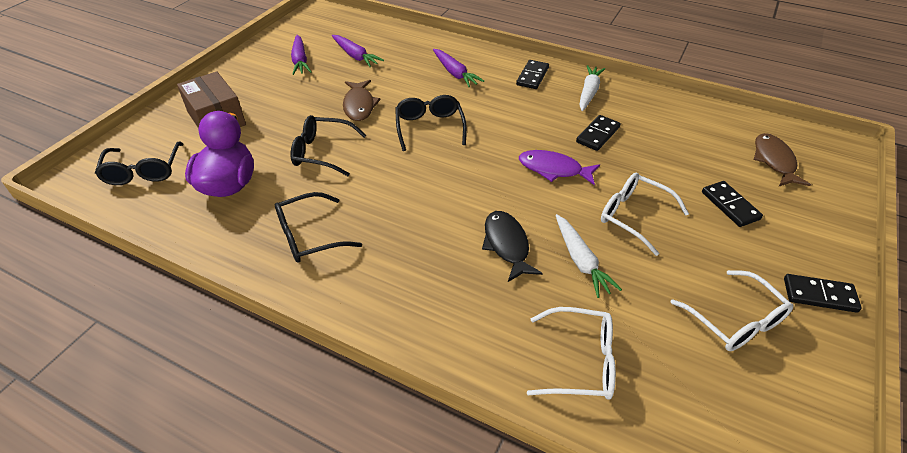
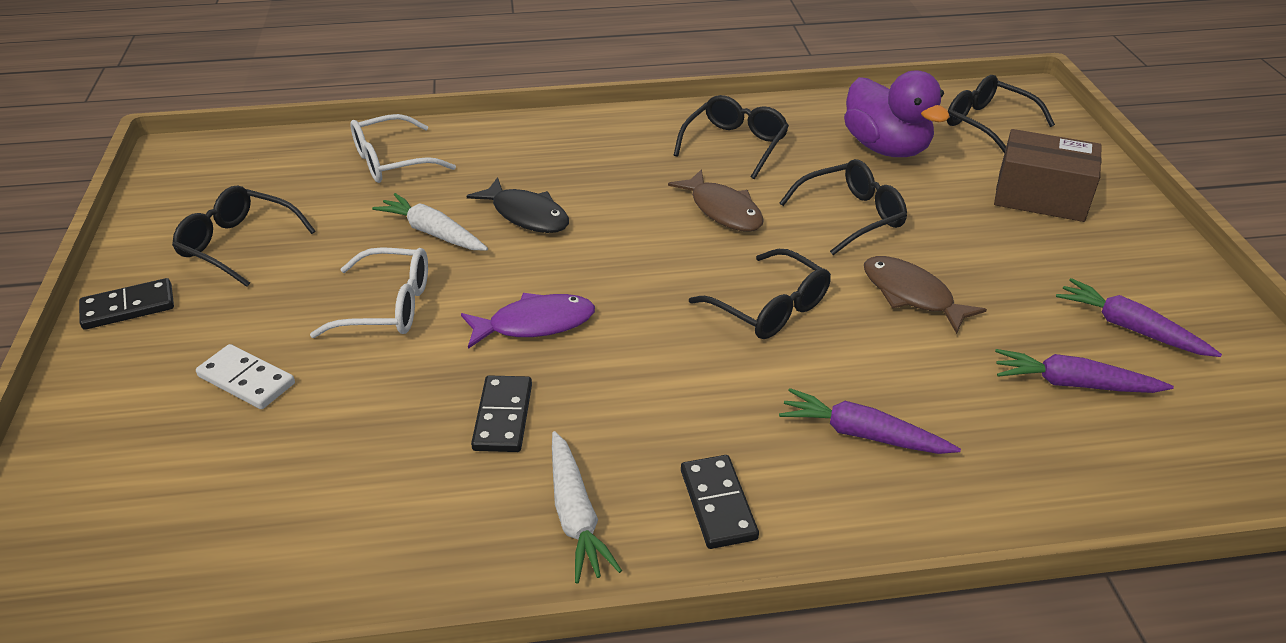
camera: 145 degrees right, 5 degrees down
white glasses [670,270,793,351] -> black glasses [172,186,315,287]
black domino [702,181,763,227] -> white domino [196,344,295,409]
brown fish [754,133,811,186] -> brown fish moved to [668,169,764,232]

